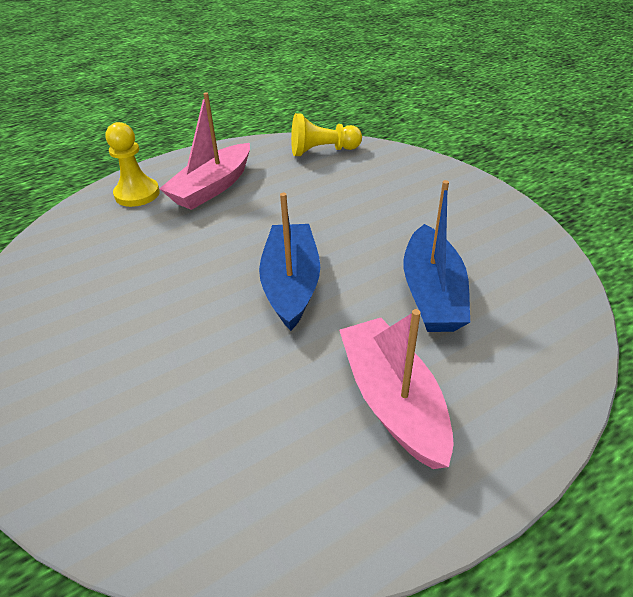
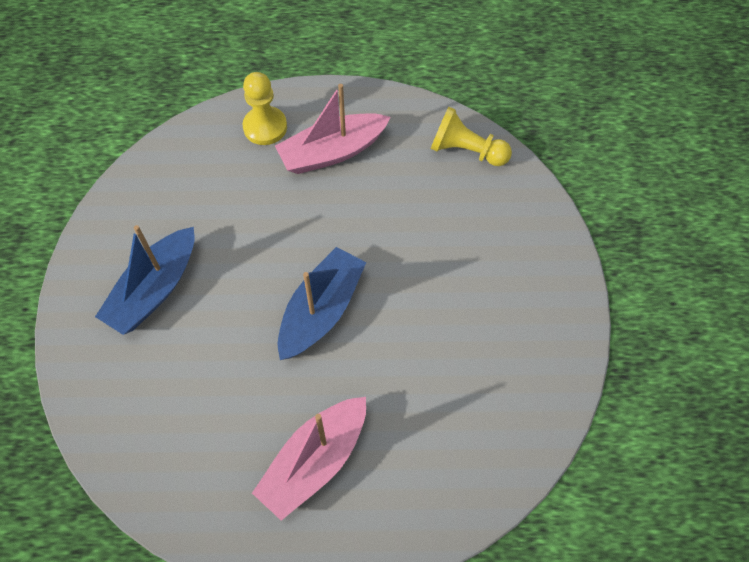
camera: 30 degrees right, 20 degrees up
pink boat [339,309,454,469] -> pink boat turned 150 degrees counterclockwise [252,397,366,521]
blue boat [404,180,470,332] -> blue boat moved to [95,225,194,335]

